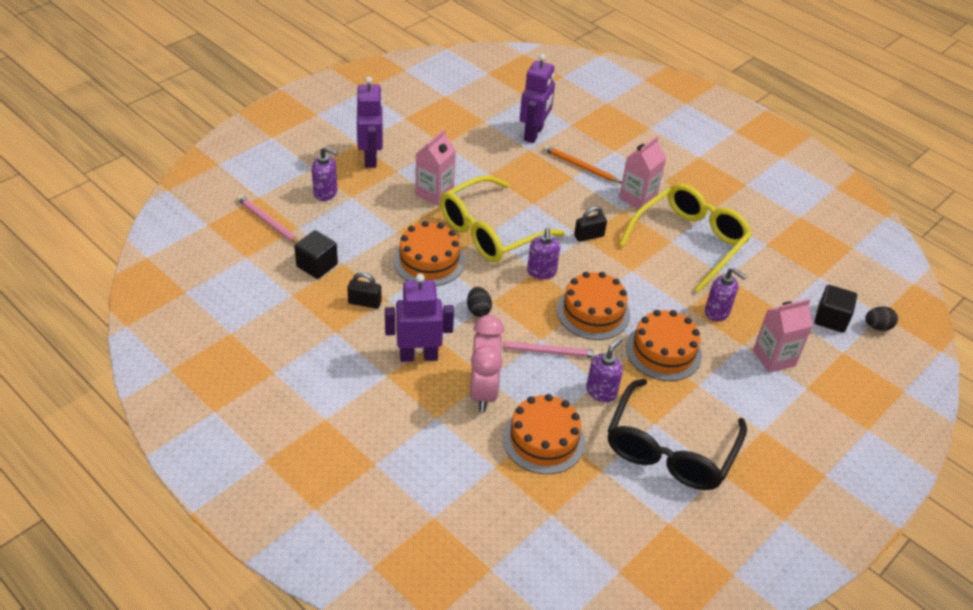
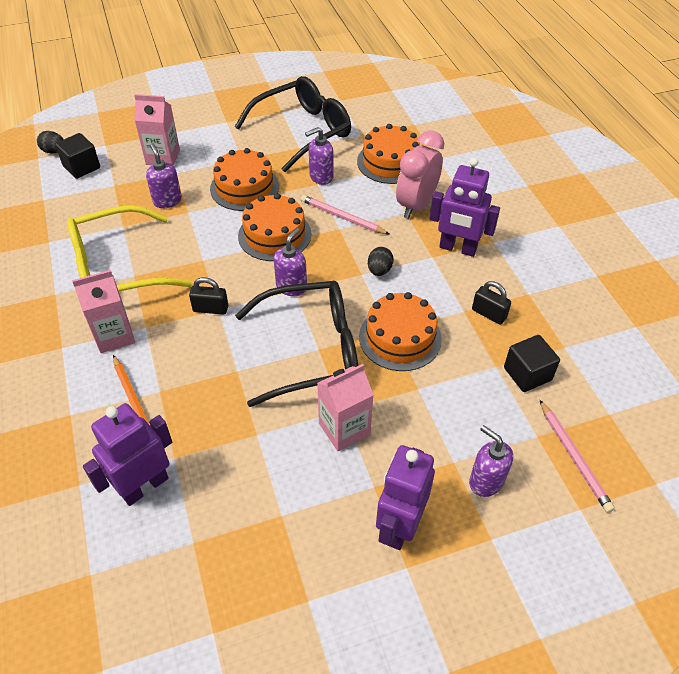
camera: 150 degrees left, 5 degrees up
yellow glasses [440,176,565,262] -> black glasses [235,281,358,407]

